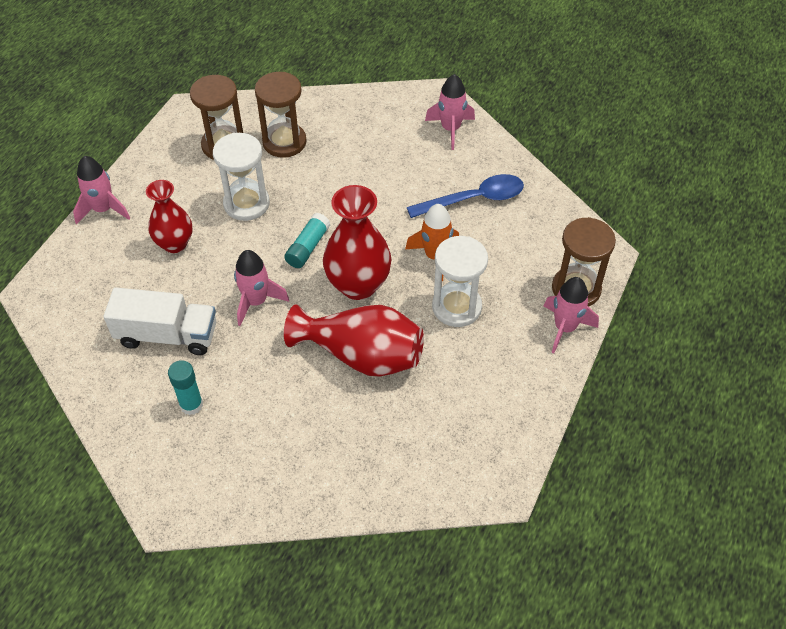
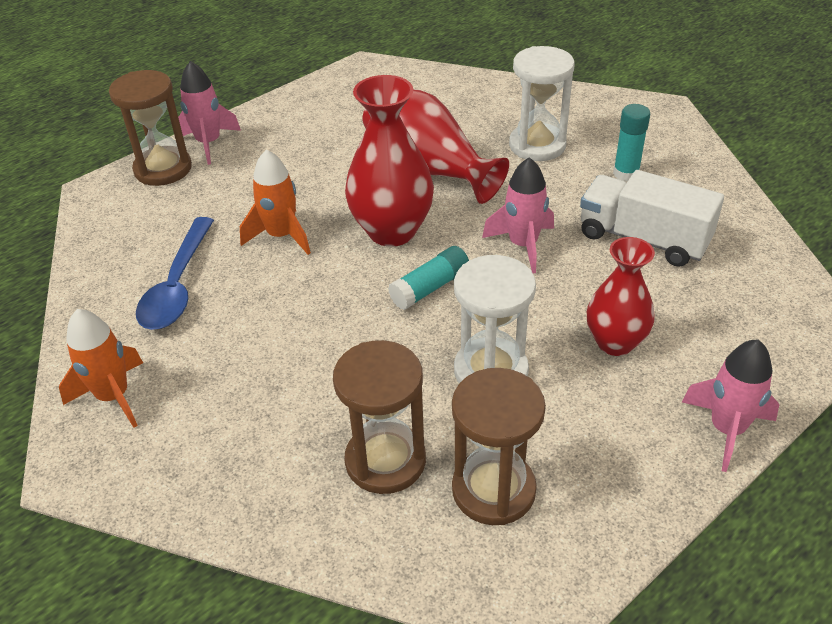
camera: 155 degrees left, 10 degrees down
blue spoon [407,174,524,218] -> blue spoon turned 90 degrees counterclockwise [136,217,214,330]
pink rocket [425,74,475,150] -> orange rocket [59,309,143,428]
white hourglass [432,236,488,327] -> white hourglass moved to [509,46,575,161]

